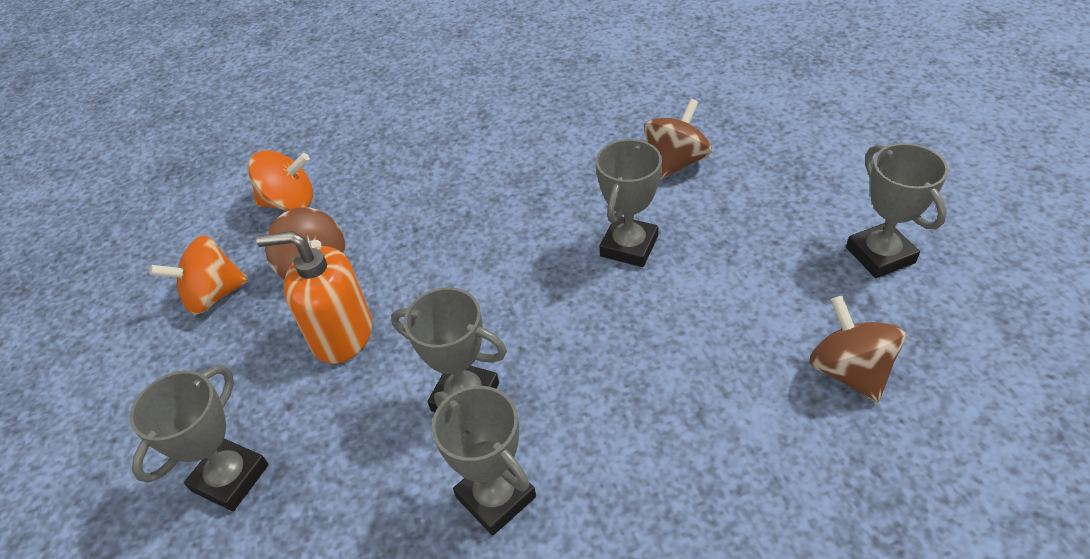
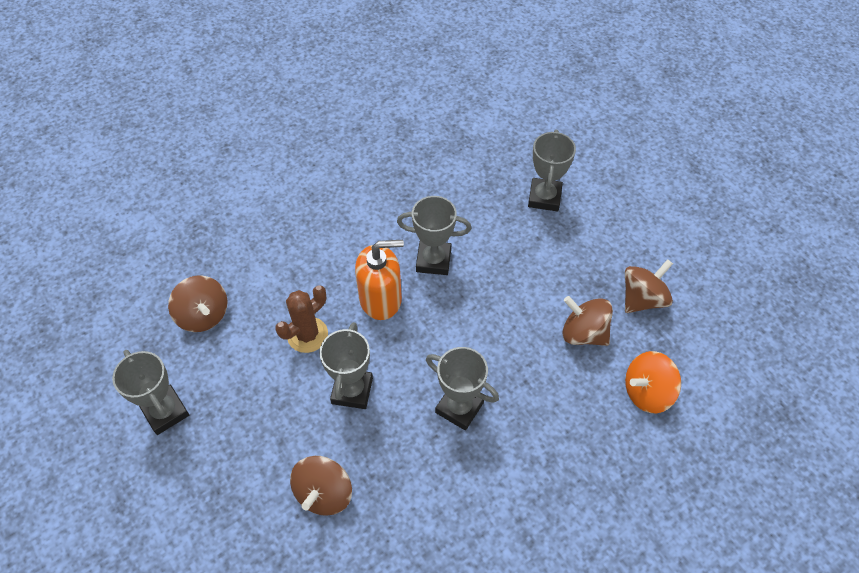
camera: 160 degrees right, 10 degrees up
orange spinning top [149,235,248,315] -> brown spinning top [625,259,673,313]
orange soap dispenser [256,231,372,364] -> orange soap dispenser moved to [355,240,404,320]
grey trophy [432,386,536,535] -> grey trophy moved to [426,347,499,430]
none -> brown cactus [275,285,328,353]

